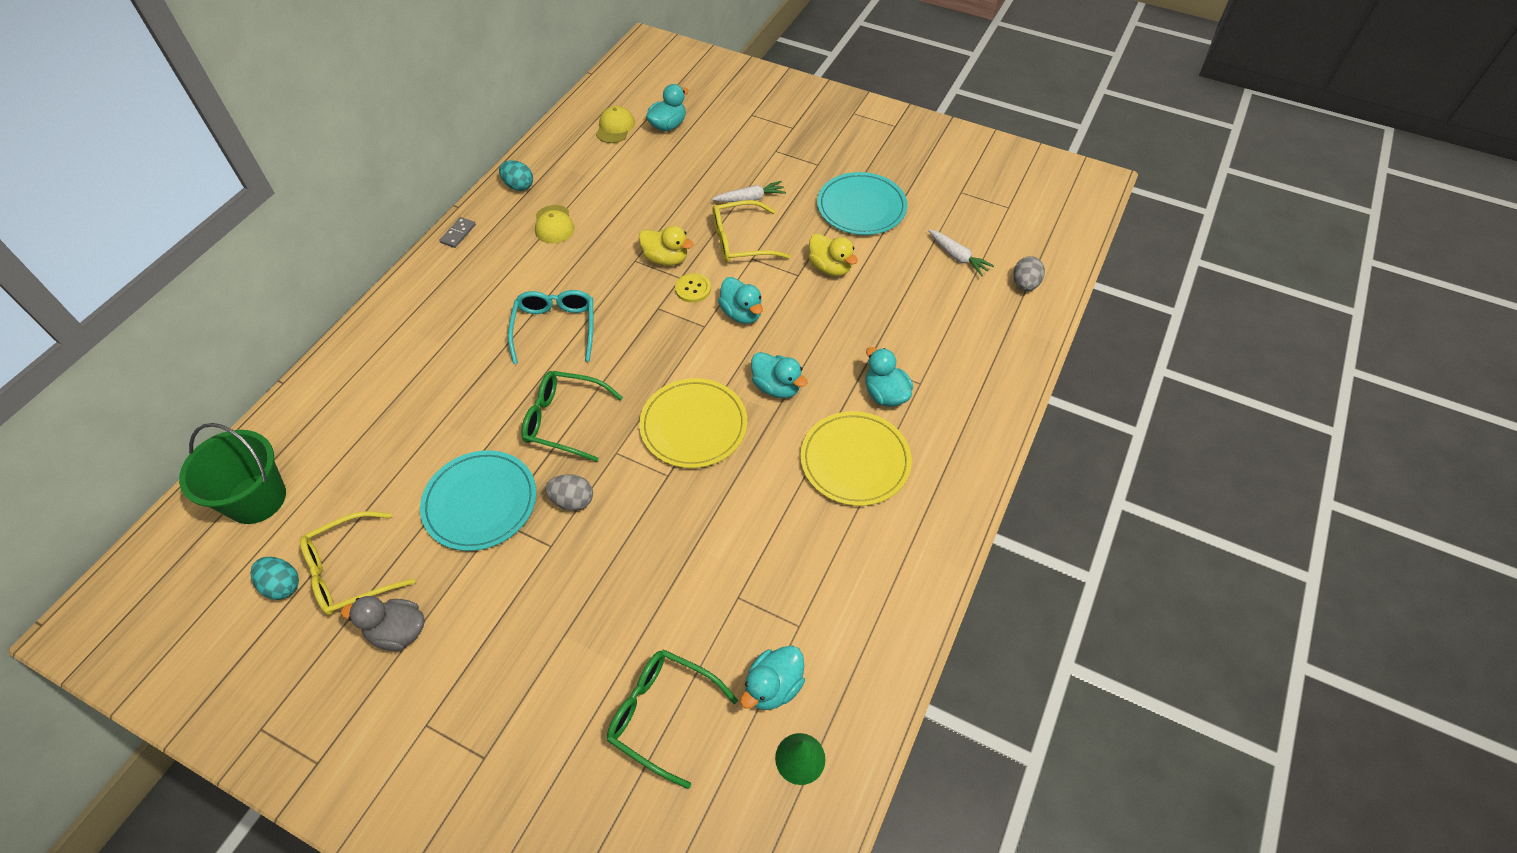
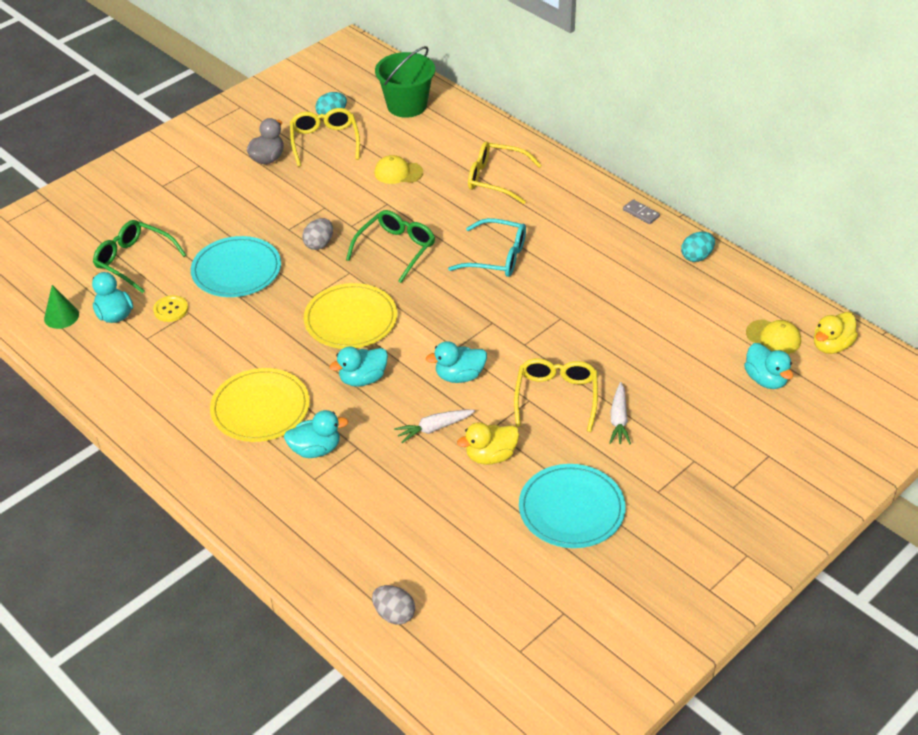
camera: 110 degrees right, 10 degrees down
turquoise plate [420,450,536,551] -> turquoise plate moved to [191,236,281,297]
yellow cap [535,205,574,244] -> yellow cap moved to [375,155,423,184]
green glasses [607,649,738,789] -> green glasses turned 105 degrees counterclockwise [93,220,186,293]
yellow duck [639,225,694,266] -> yellow duck moved to [814,312,858,354]
yellow button [675,273,711,303] -> yellow button moved to [153,295,188,322]
white carrot [928,229,994,276] -> white carrot moved to [394,410,475,443]
none -> yellow glasses [468,141,542,204]

